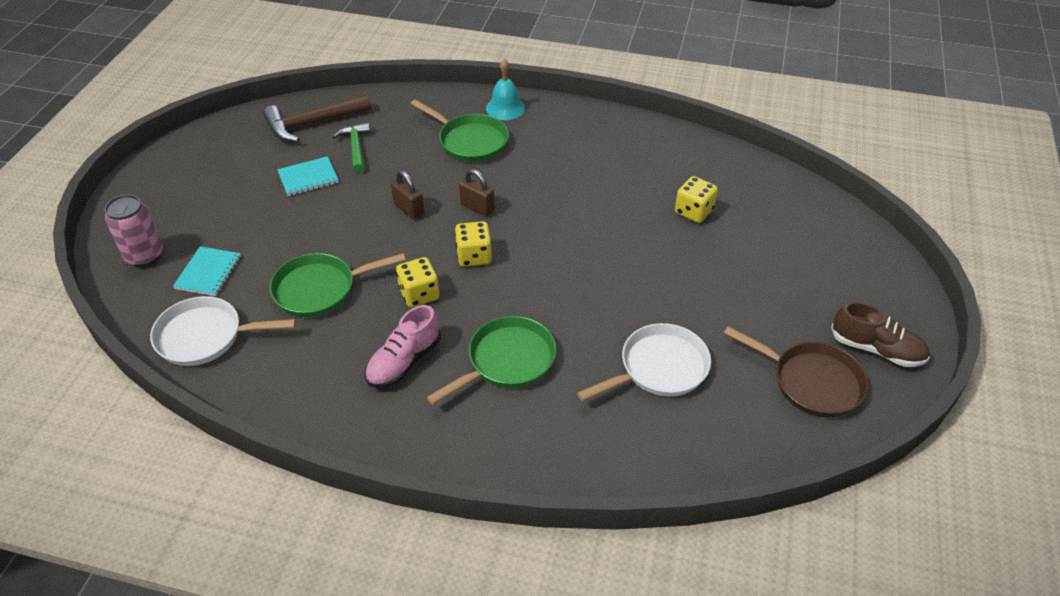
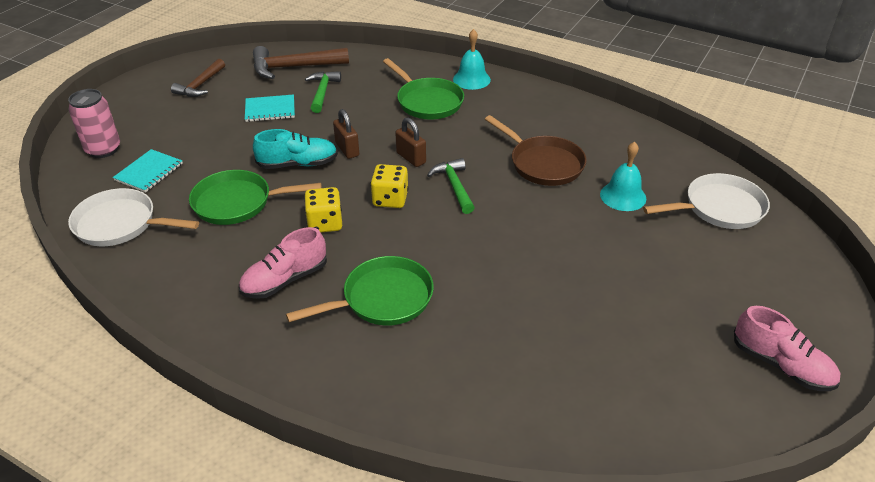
camera: 15 degrees right, 5 degrees down
white pan [577,323,711,401] -> white pan moved to [643,173,770,229]
yellow dice [675,176,718,223] -> turquoise bell [600,142,646,211]
brown pan [724,326,869,417] -> brown pan moved to [485,115,587,186]
brown shoe [831,301,930,367] -> pink shoe [734,306,840,391]
none -> brown hammer [171,59,225,97]
none -> turquoise shoe [253,129,338,169]
none -> green hammer [427,158,475,214]

